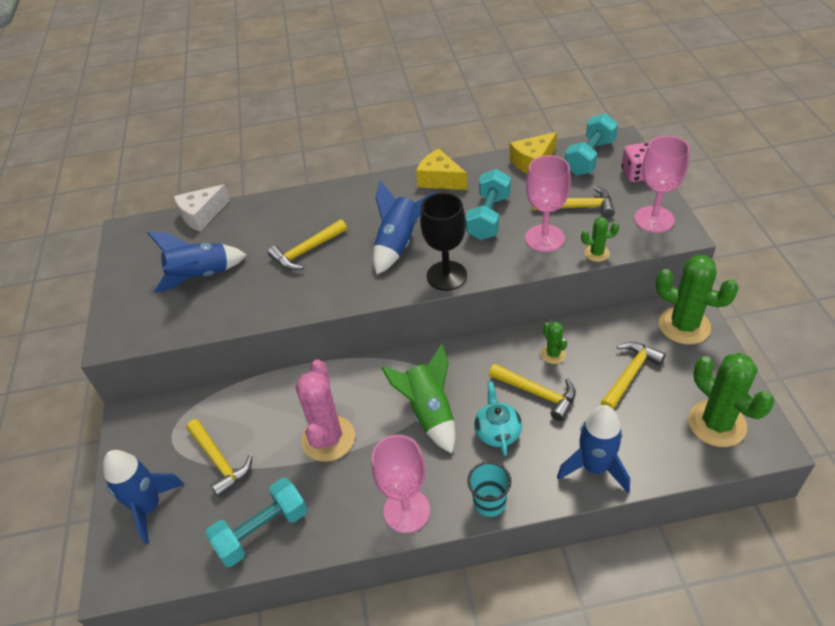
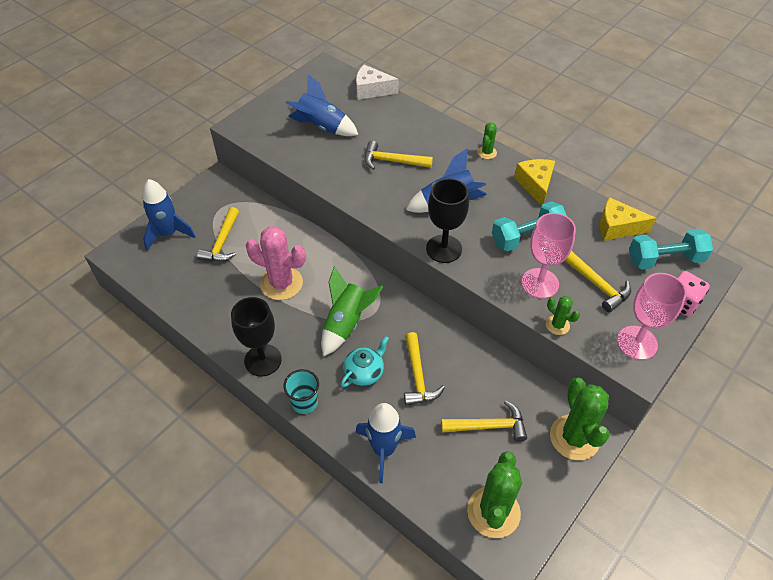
camera: 45 degrees right, 5 degrees up
turquoise dumbbell [205,478,307,567] -> none
pink cactus [295,360,355,462] -> pink cactus turned 60 degrees clockwise [246,226,306,300]
pink goblet [372,435,430,533] -> black goblet [231,297,282,377]
green cactus [541,322,567,364] -> green cactus moved to [477,122,497,159]

